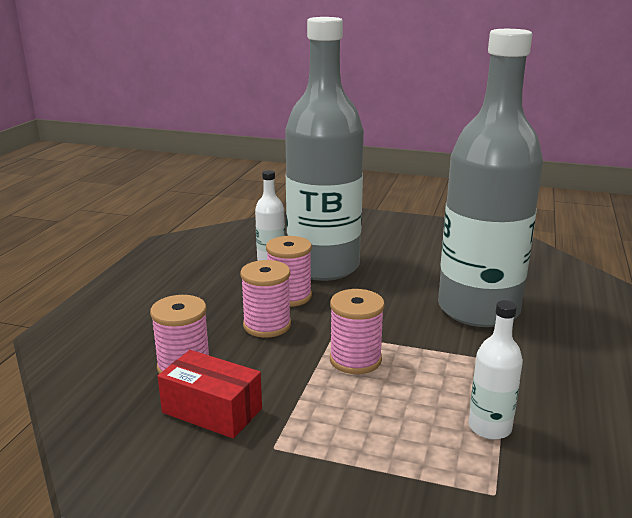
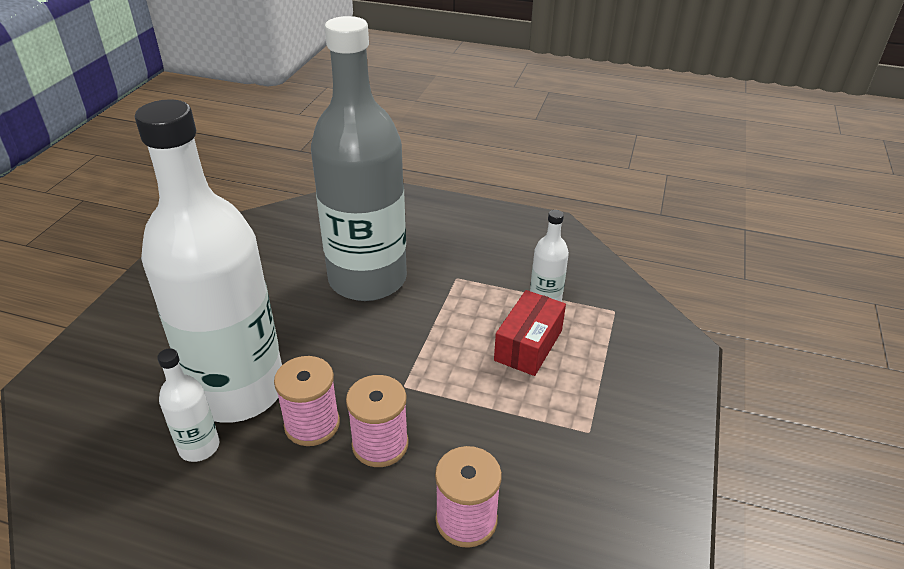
camera: 90 degrees left, 15 degrees up
red box [158,350,262,439] -> red box moved to [494,290,566,376]
grey bottle [285,17,364,281] -> white bottle [135,99,282,423]
pink spool [330,289,385,374] -> none

